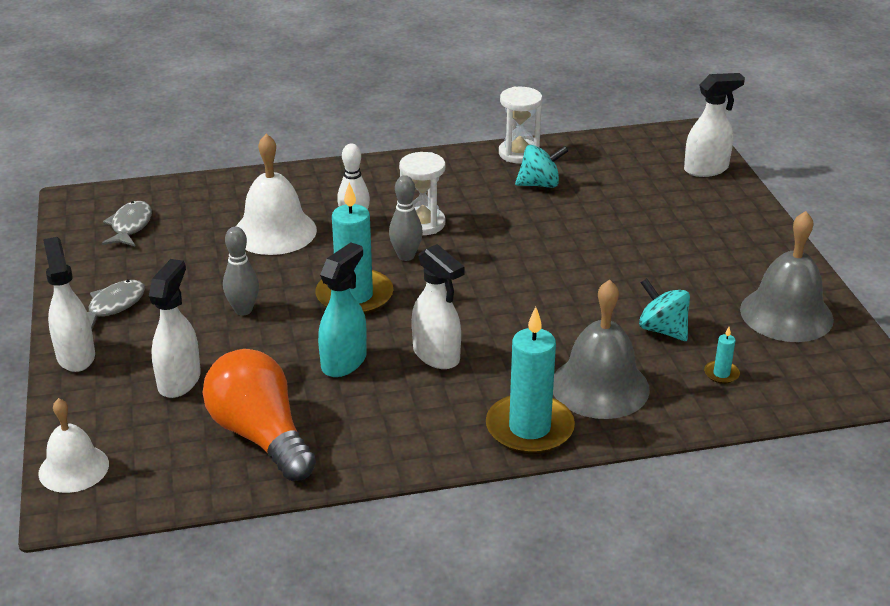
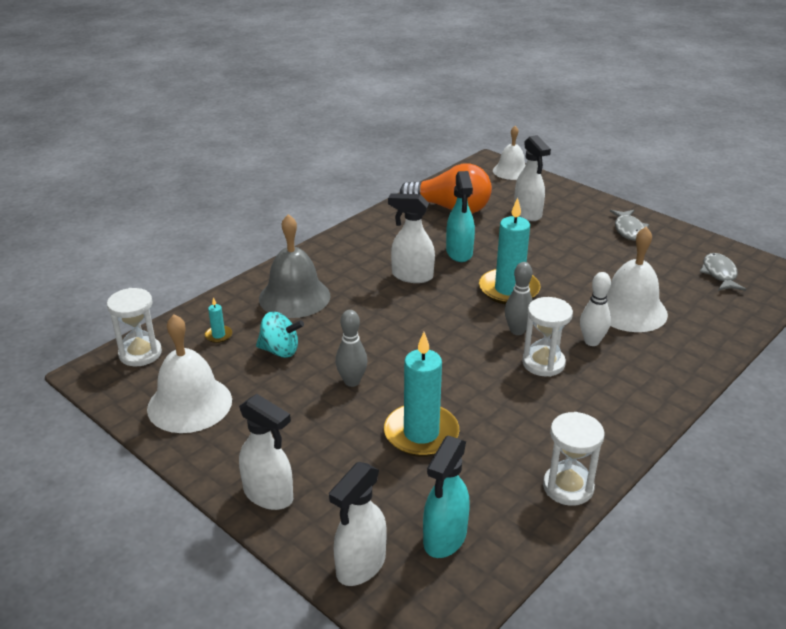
camera: 145 degrees right, 0 degrees up
white spray bottle [43,237,95,372] -> white spray bottle moved to [239,394,293,510]
grey fish [102,201,152,246] -> grey fish turned 150 degrees counterclockwise [700,253,746,291]
grey bowling pin [223,227,259,315] -> grey bowling pin moved to [336,310,367,387]
turquoise candle [486,307,575,454] -> turquoise candle moved to [384,332,459,457]
turquoise spinning top [515,145,568,188] -> none
grey bell [740,211,834,342] -> white bell [147,314,232,433]
none -> white hourglass [107,288,162,366]
none -> turquoise spray bottle [423,436,470,558]

